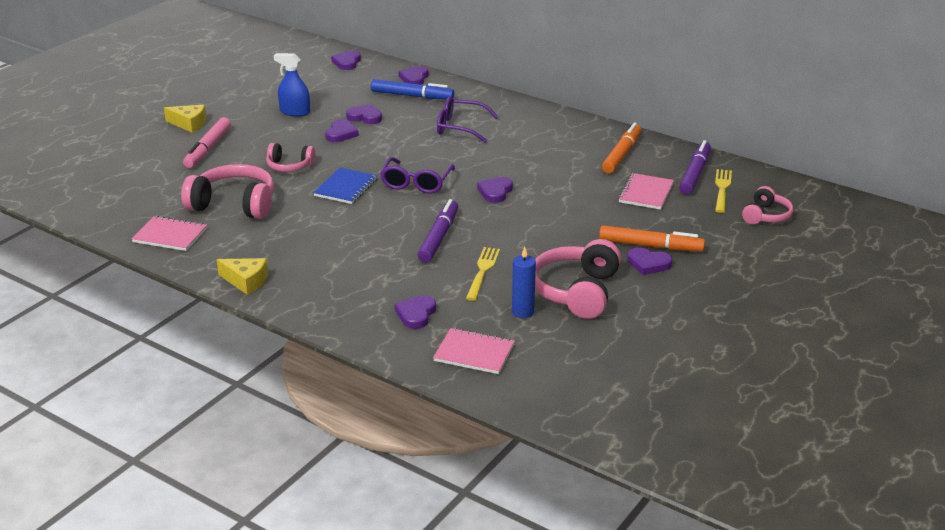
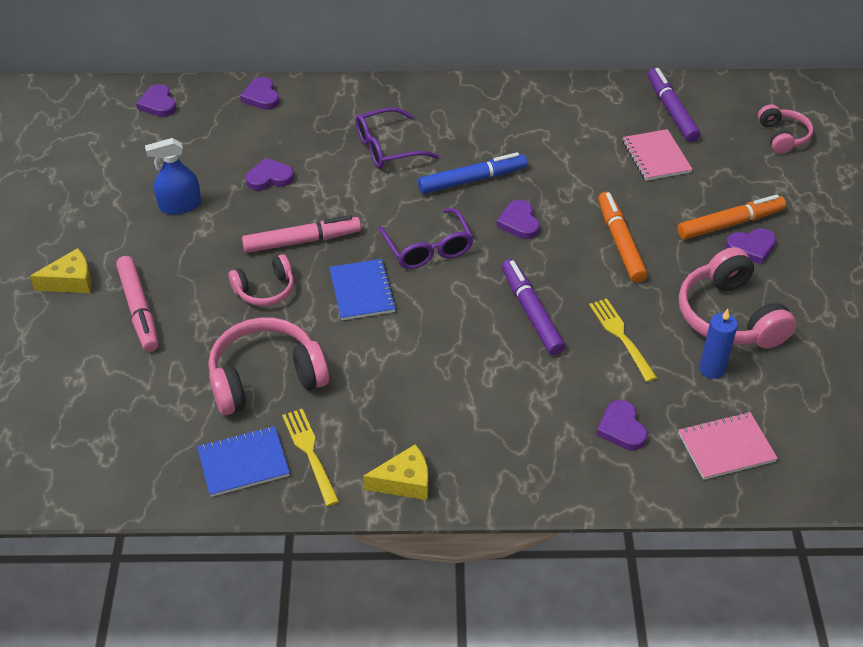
camera: 35 degrees left, 15 degrees up
pink notebook [132,216,207,251] -> blue notebook [197,426,290,497]
purple heart [325,119,359,142] -> none
blue marker [371,79,454,100] -> blue marker moved to [418,152,527,194]
orange marker [602,123,641,173] -> orange marker moved to [598,192,648,282]
yellow fork [715,169,732,213] -> yellow fork moved to [282,409,339,506]
none -> pink marker [242,215,361,253]

